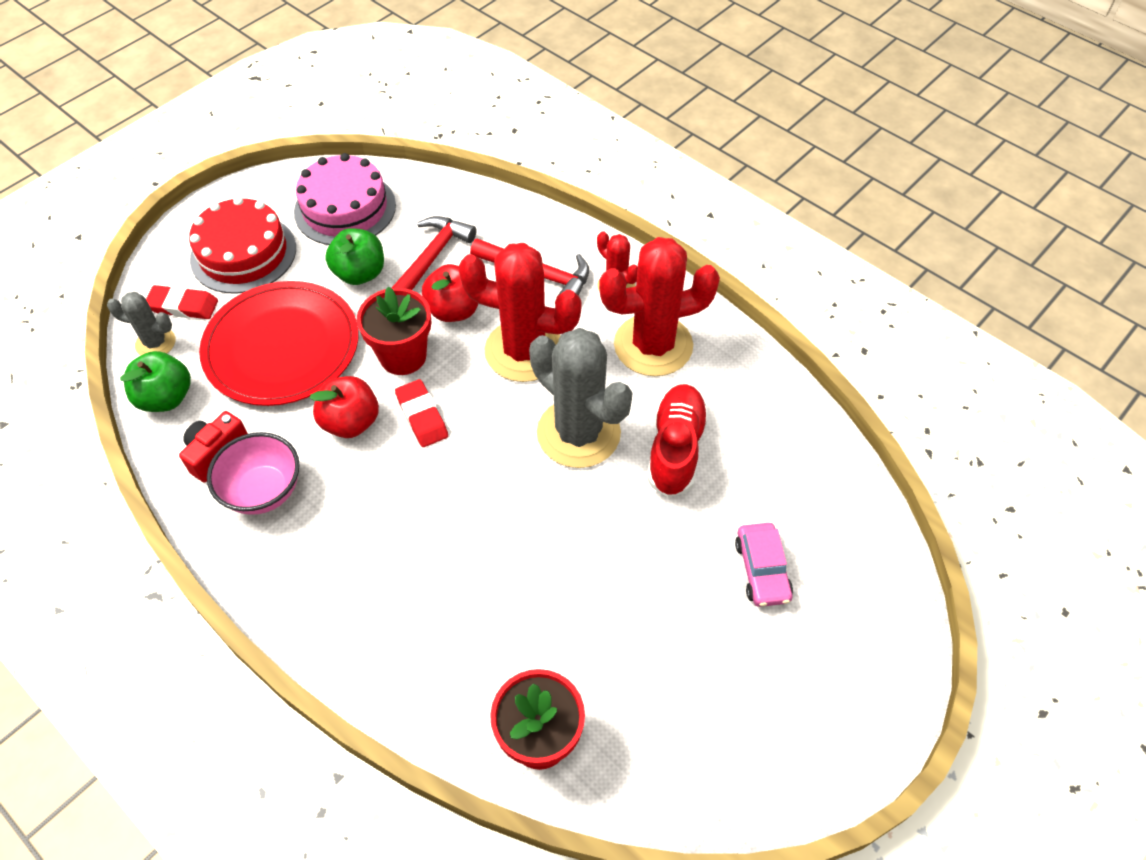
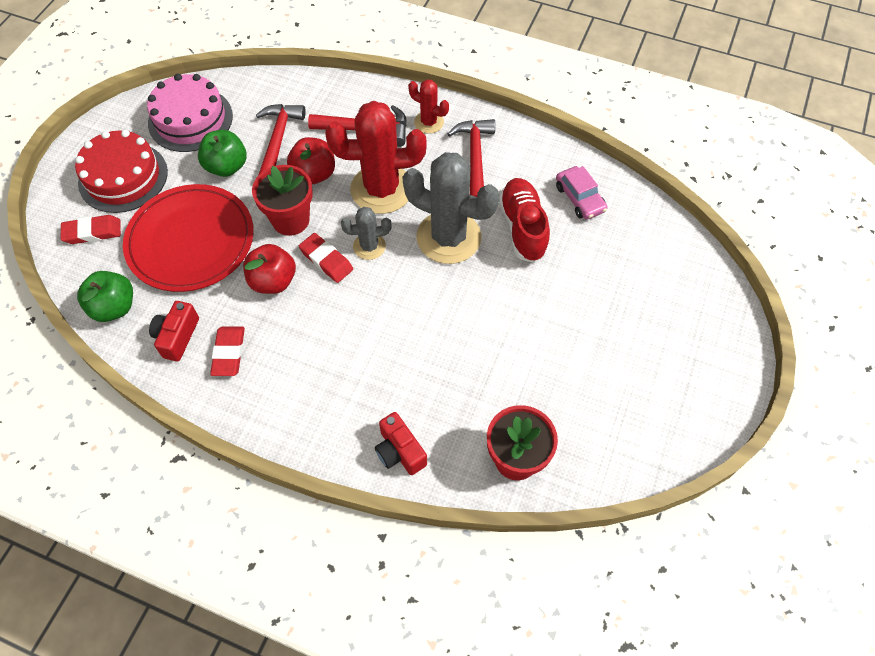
camera: 20 degrees left, 5 degrees up
grey cactus [107,292,175,355] -> grey cactus moved to [341,207,392,260]
pink bowl [207,432,300,515] -> red eraser [210,326,245,376]
red cactus [599,237,720,376] -> red hammer [448,119,495,197]
pink car [735,523,793,607] -> pink car moved to [556,166,608,220]
none -> red camera [375,412,427,475]

